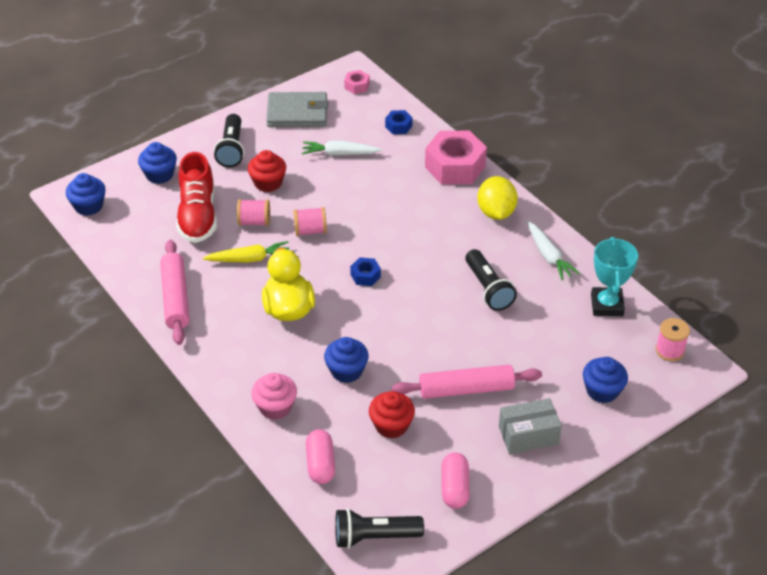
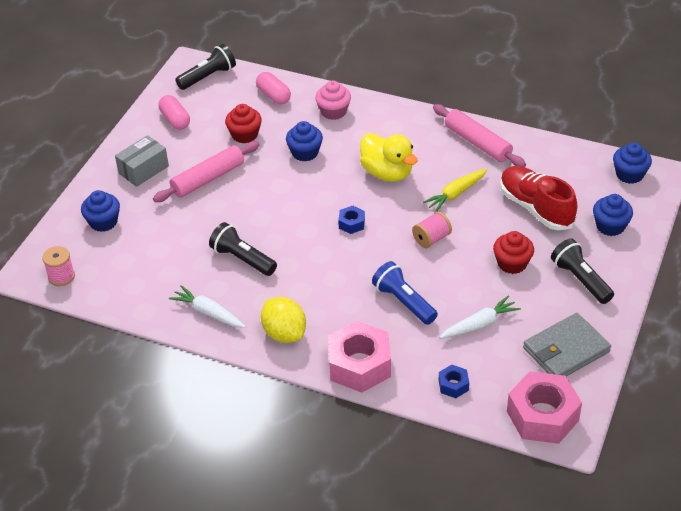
camera: 150 degrees right, 0 degrees up
pink spool [237,199,270,226] -> none
pink nut [344,70,370,94] -> pink nut [507,371,582,444], size x2.16
turquoise trophy [591,237,638,316] -> none
none -> blue flashlight [372,261,438,325]

